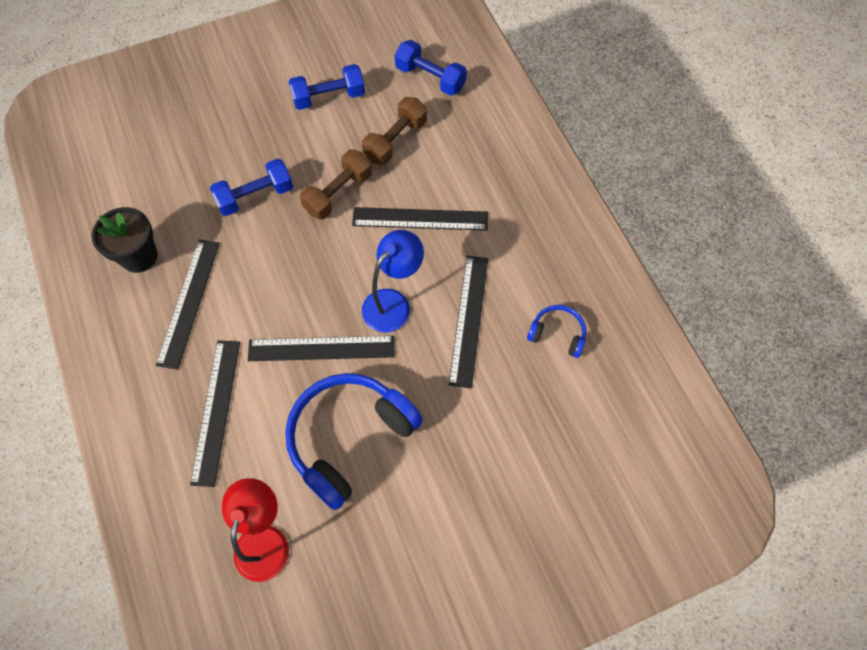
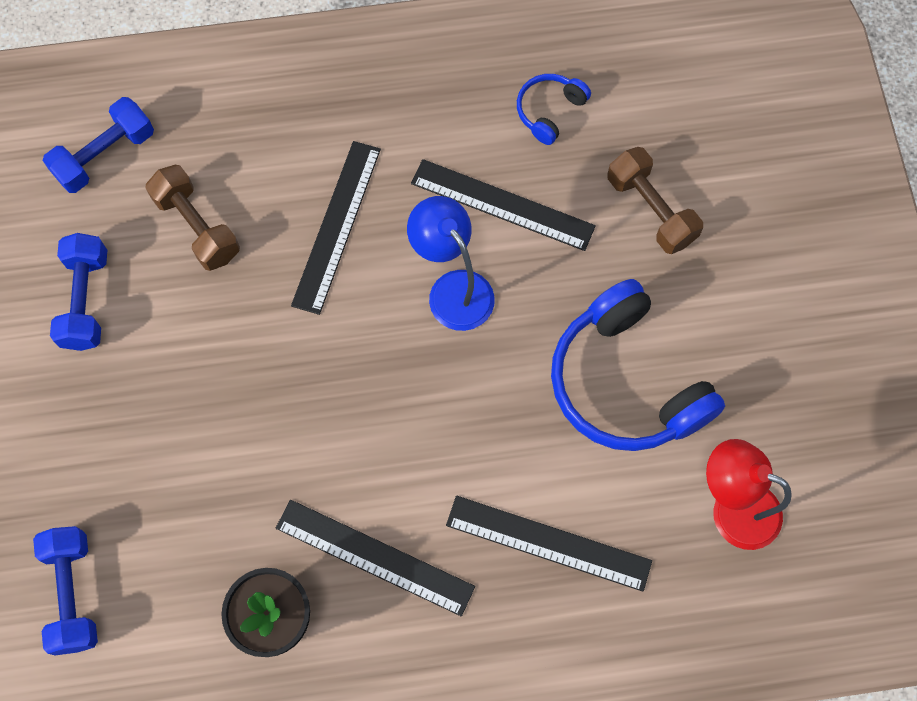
camera: 75 degrees left, 5 degrees up
blue dumbbell [210,159,293,216] -> blue dumbbell moved to [33,526,98,655]
black ruler [248,336,394,361] -> none
brown dumbbell [300,150,372,220] -> brown dumbbell moved to [608,147,703,254]

